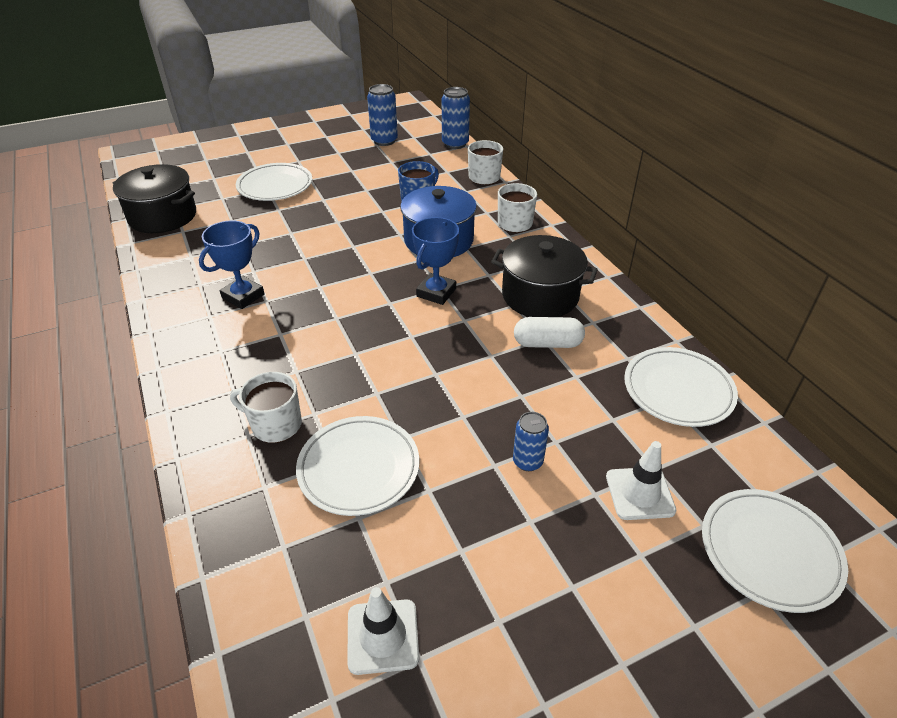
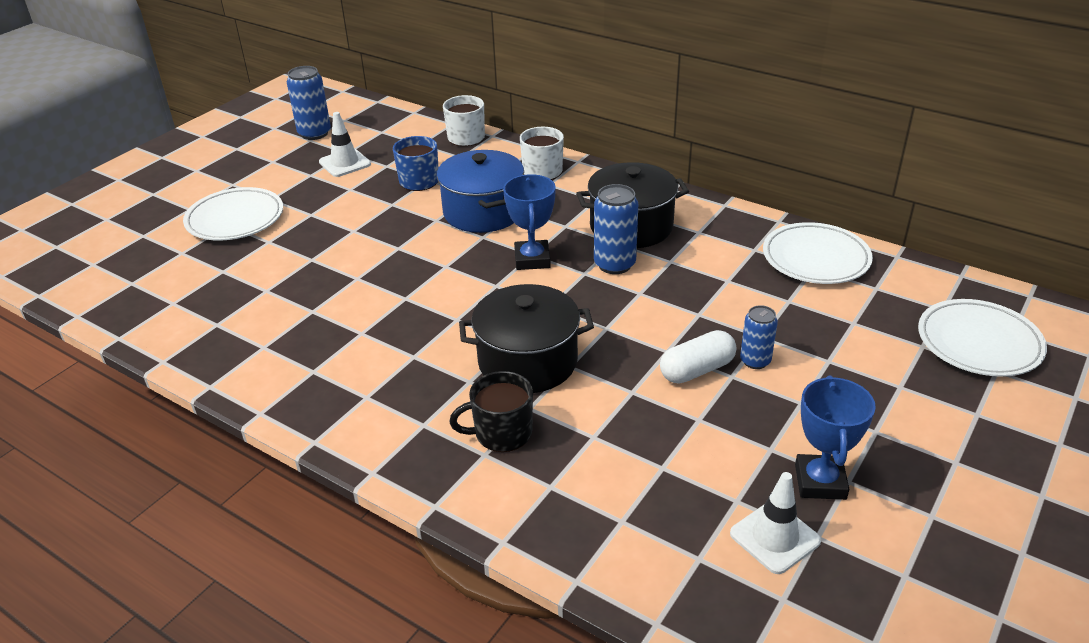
camera: 30 degrees left, 5 degrees down
black pot [113,164,196,233] -> black pot moved to [459,284,594,393]
blue trophy [199,220,265,309] -> blue trophy moved to [795,375,876,500]
white mug [230,372,302,443] -> black mug [449,371,533,452]
white plate [296,416,419,516] -> none
blue can [442,87,470,149] -> blue can moved to [594,184,638,274]
white capsule [514,317,585,348] -> white capsule moved to [660,330,736,384]
white traffic cone [606,441,676,520] -> white traffic cone moved to [319,112,371,177]

